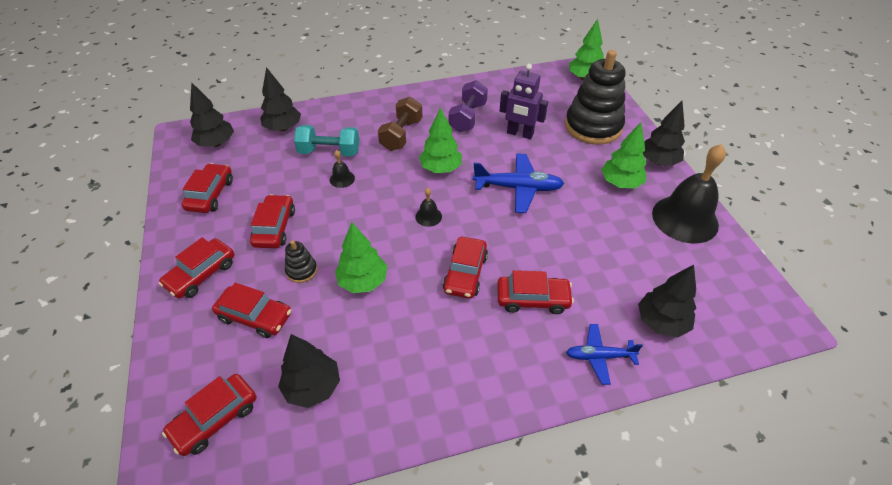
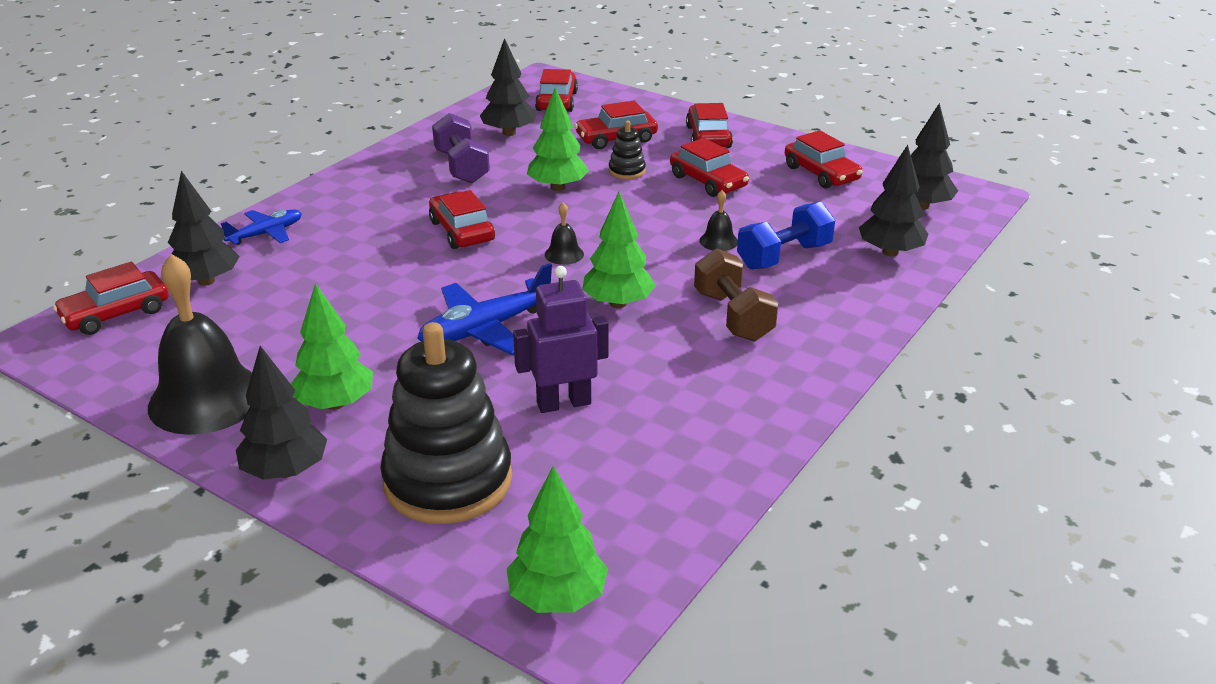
camera: 140 degrees right, 15 degrees down
turquoise dumbbell [294,125,359,156] -> blue dumbbell [737,202,835,270]
purple dumbbell [449,80,488,132] -> purple dumbbell moved to [432,113,490,183]
red car [497,270,574,314] -> red car moved to [53,261,168,335]

